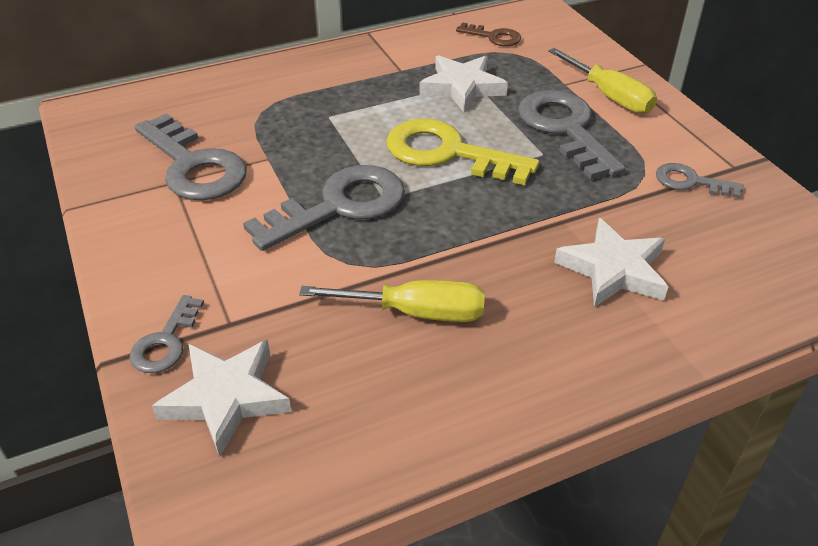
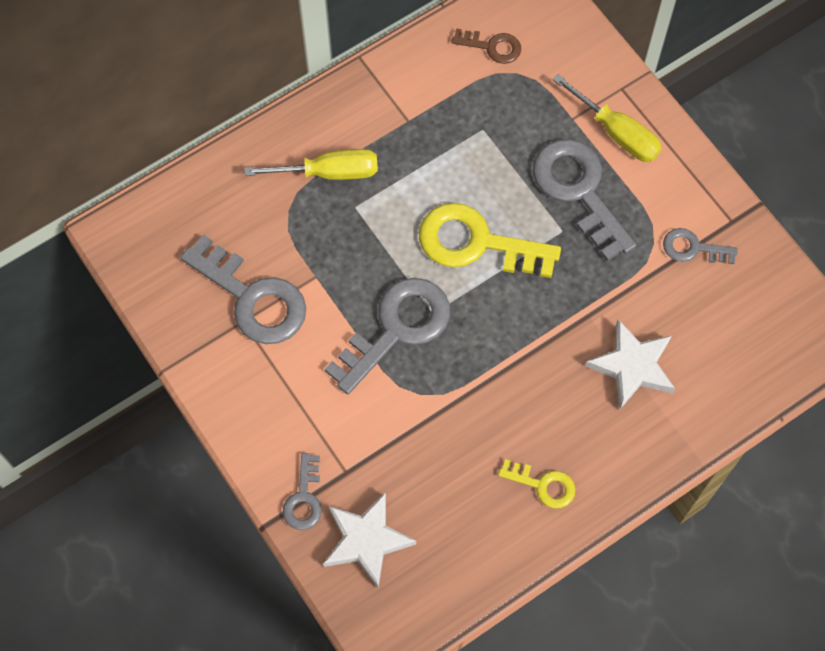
camera: 10 degrees left, 25 degrees up
yellow screwdriver [299,280,485,322] -> yellow screwdriver moved to [244,149,378,180]
white star [419,55,508,113] -> none
none -> yellow key [498,459,576,509]

